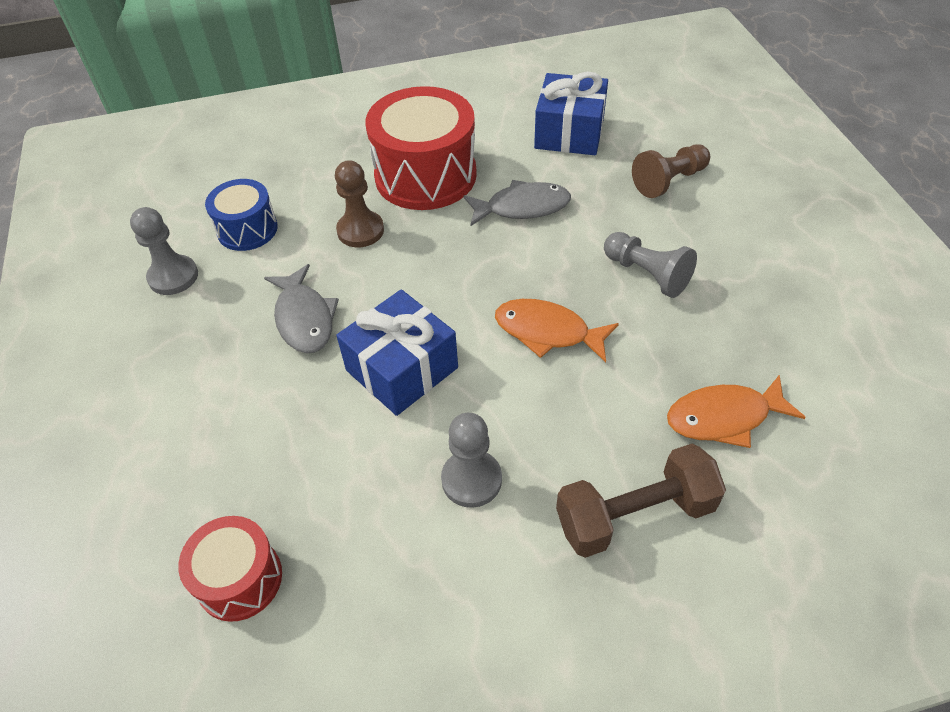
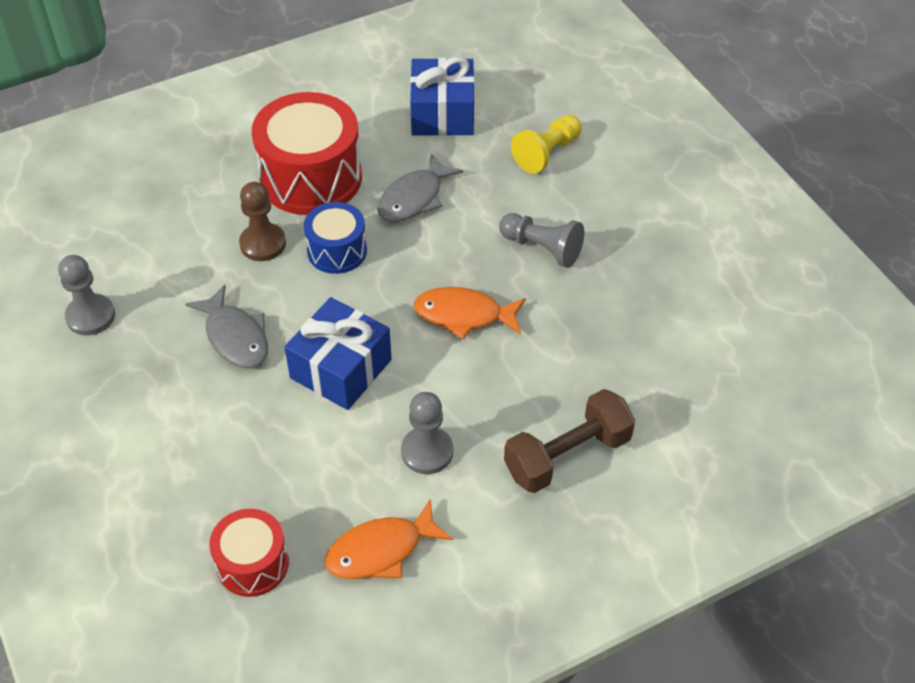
camera: 15 degrees left, 0 degrees up
blue drum [205,179,278,251] -> blue drum moved to [304,202,367,274]
grey fish [463,180,571,226] -> grey fish turned 150 degrees clockwise [377,153,463,222]
brown pawn [632,144,710,198] -> yellow pawn [511,115,582,174]
orange fish [667,374,805,448] -> orange fish moved to [325,499,453,579]

